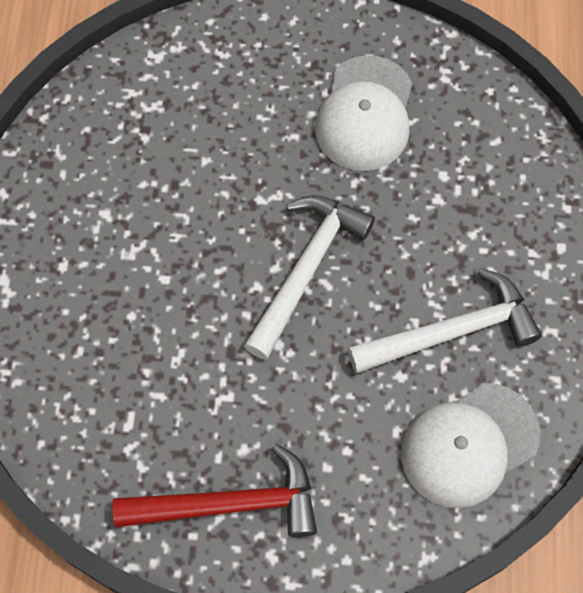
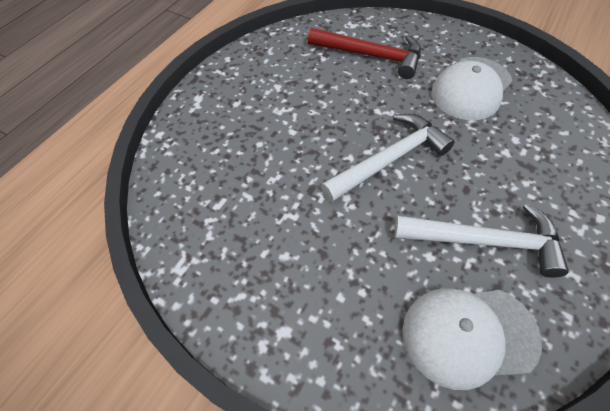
camera: 30 degrees right, 10 degrees down
red hammer [112,444,317,537] -> red hammer moved to [307,28,421,79]

